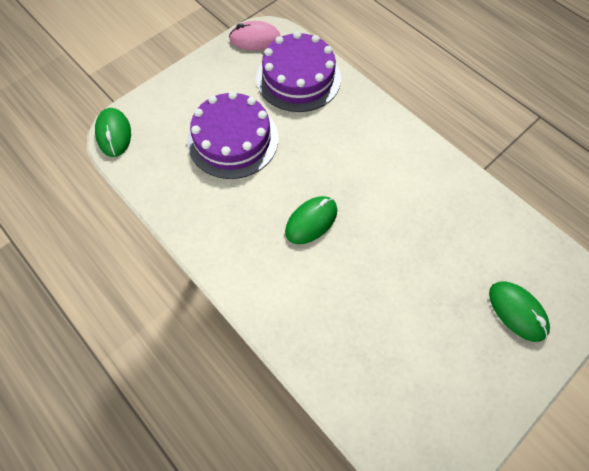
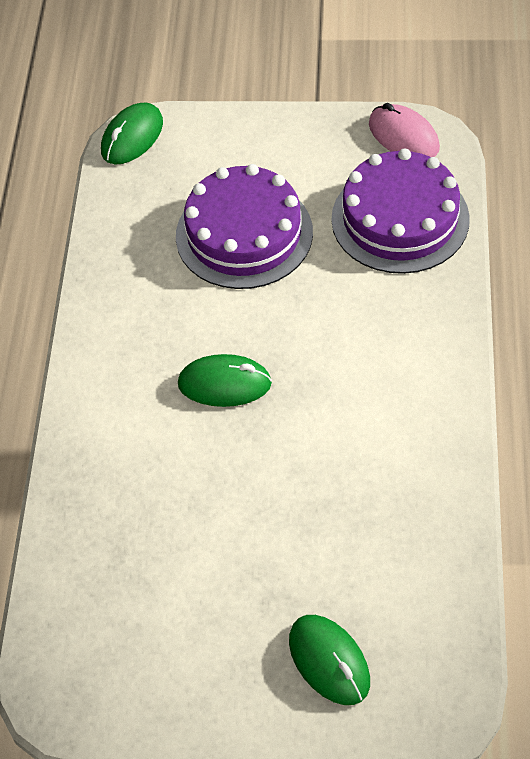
camera: 50 degrees right, 10 degrees down
green mouse [489,281,550,342] -> green mouse turned 45 degrees counterclockwise [289,615,370,705]

